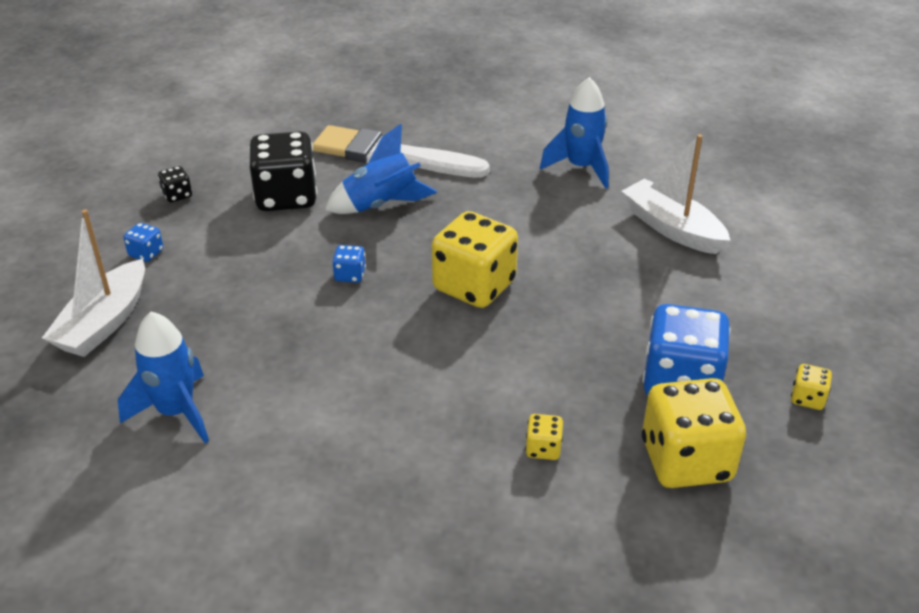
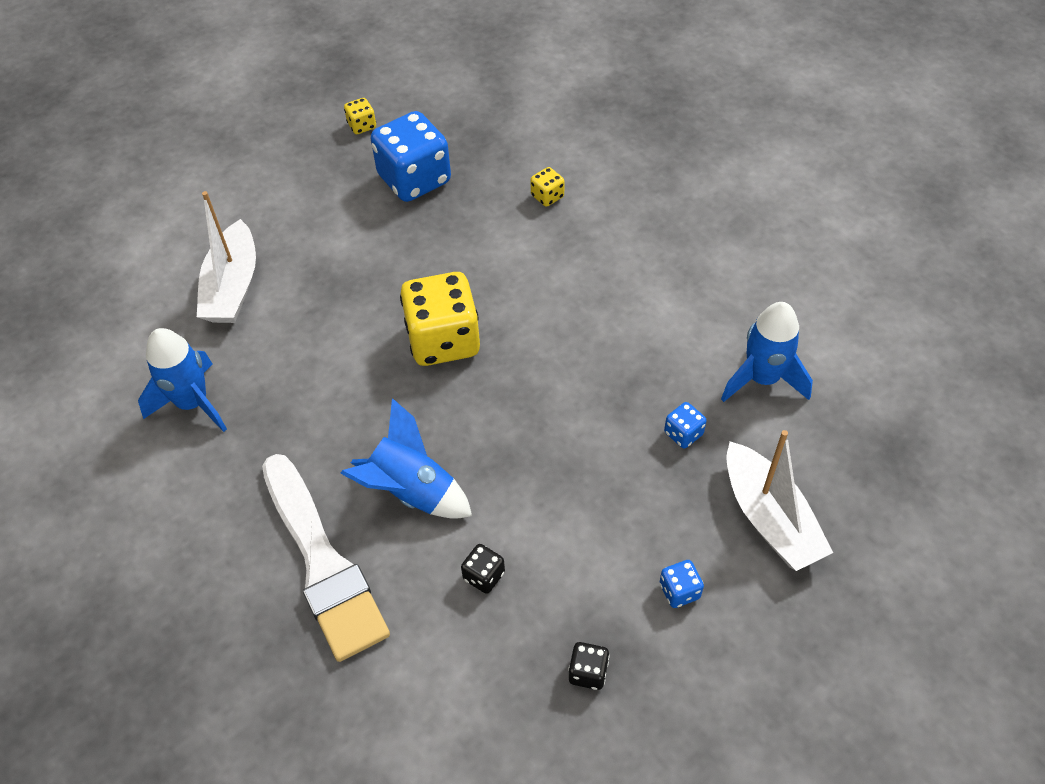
camera: 135 degrees left, 15 degrees up
white boat [42,209,145,357] -> white boat turned 90 degrees clockwise [726,430,833,571]
black dice [249,131,317,211] -> black dice [461,544,505,594], size x0.43
blue dice [332,245,366,283] -> blue dice moved to [664,402,707,448]
yellow dice [642,378,746,488] -> none

